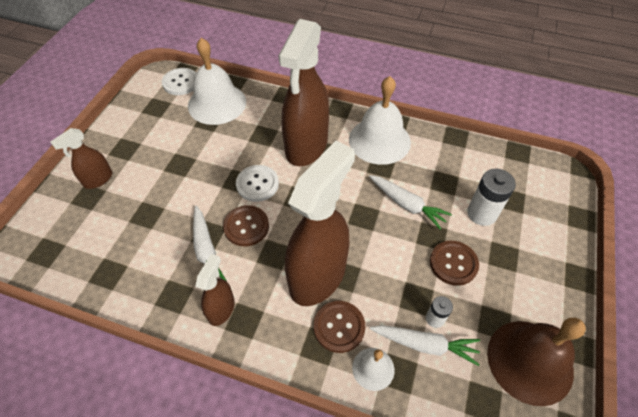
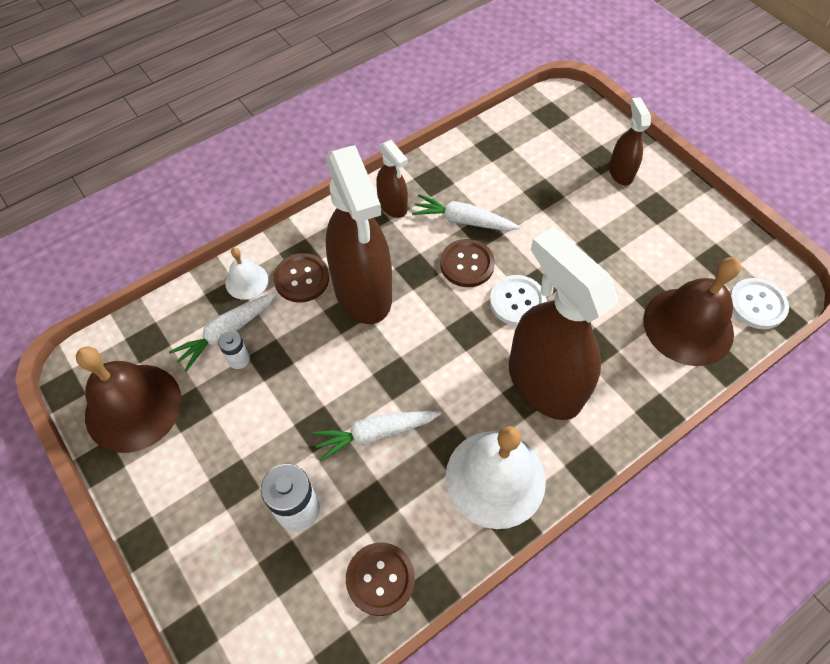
camera: 125 degrees right, 5 degrees up
white bell [188,38,246,125] -> brown bell [643,257,741,366]
brown button [430,241,479,286] -> brown button moved to [346,543,415,616]

